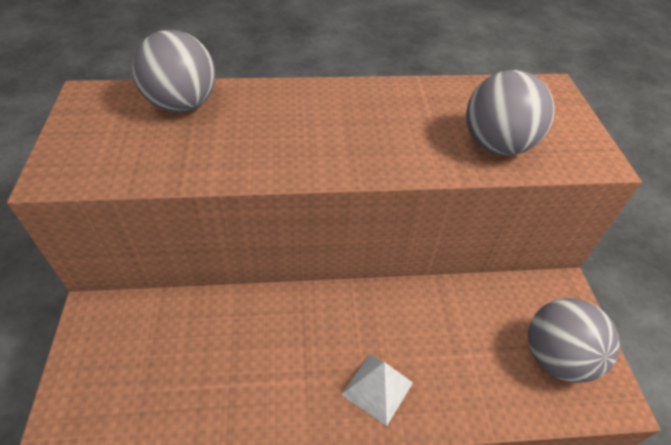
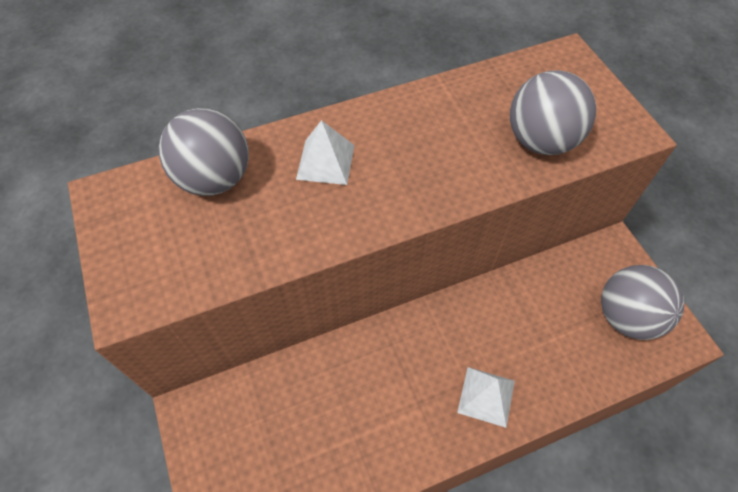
camera: 15 degrees left, 10 degrees up
none -> white pyramid [296,120,355,185]

